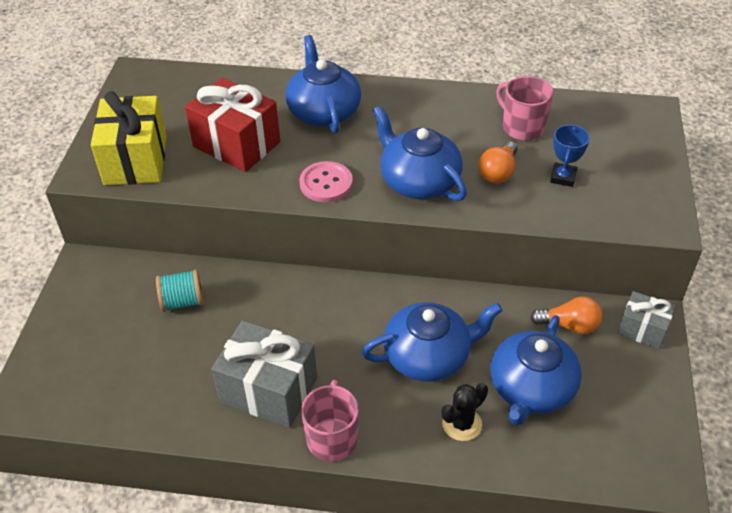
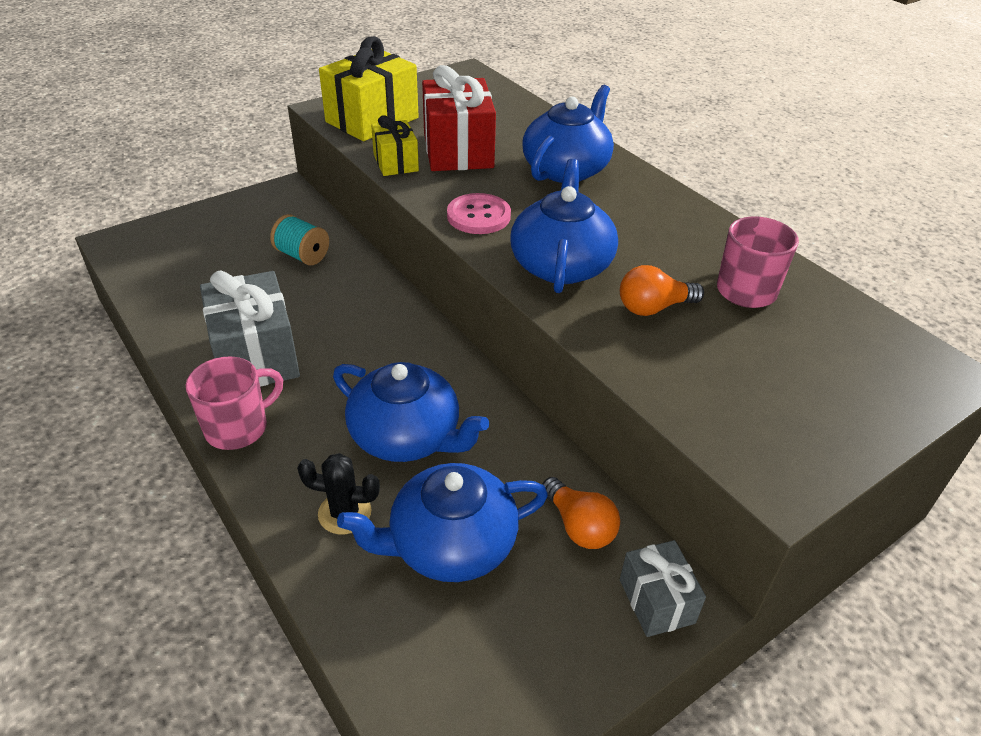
camera: 45 degrees right, 5 degrees down
blue trophy [550,125,590,187] -> none
none -> yellow gift [371,115,419,176]

